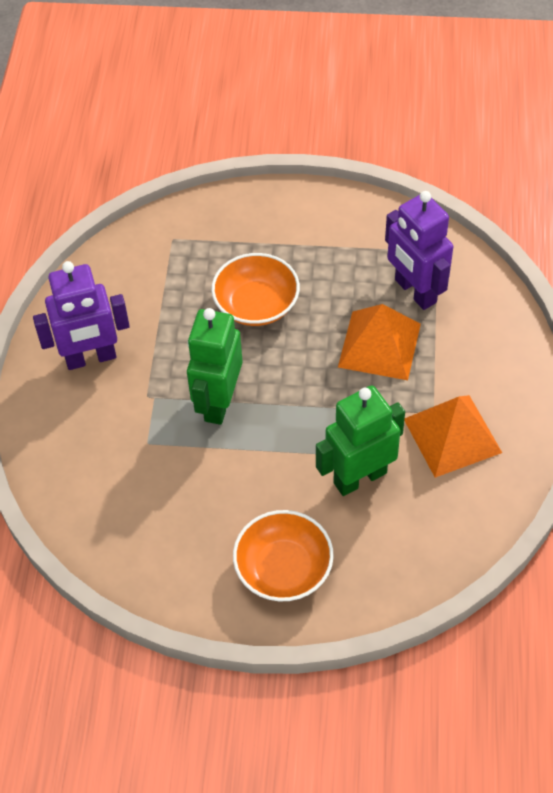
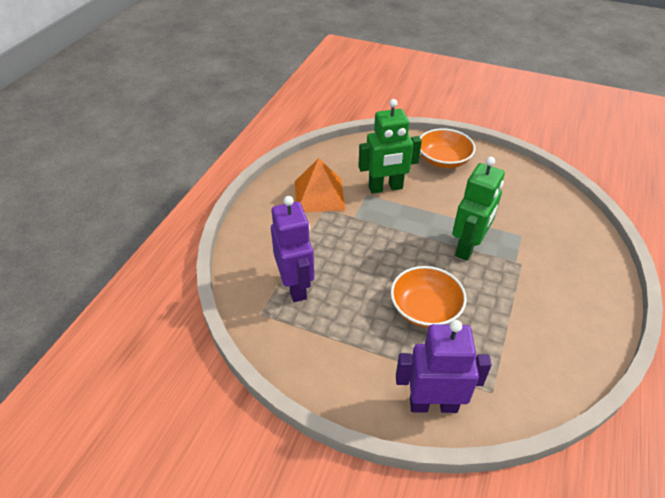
camera: 165 degrees left, 10 degrees down
purple robot [33,261,130,370] -> purple robot moved to [396,320,492,413]
orange pyramid [338,304,421,380] -> none

